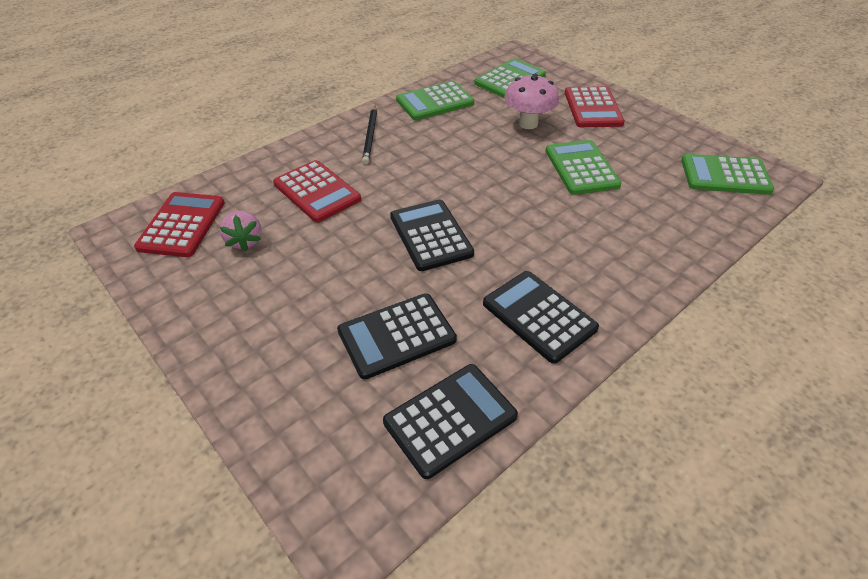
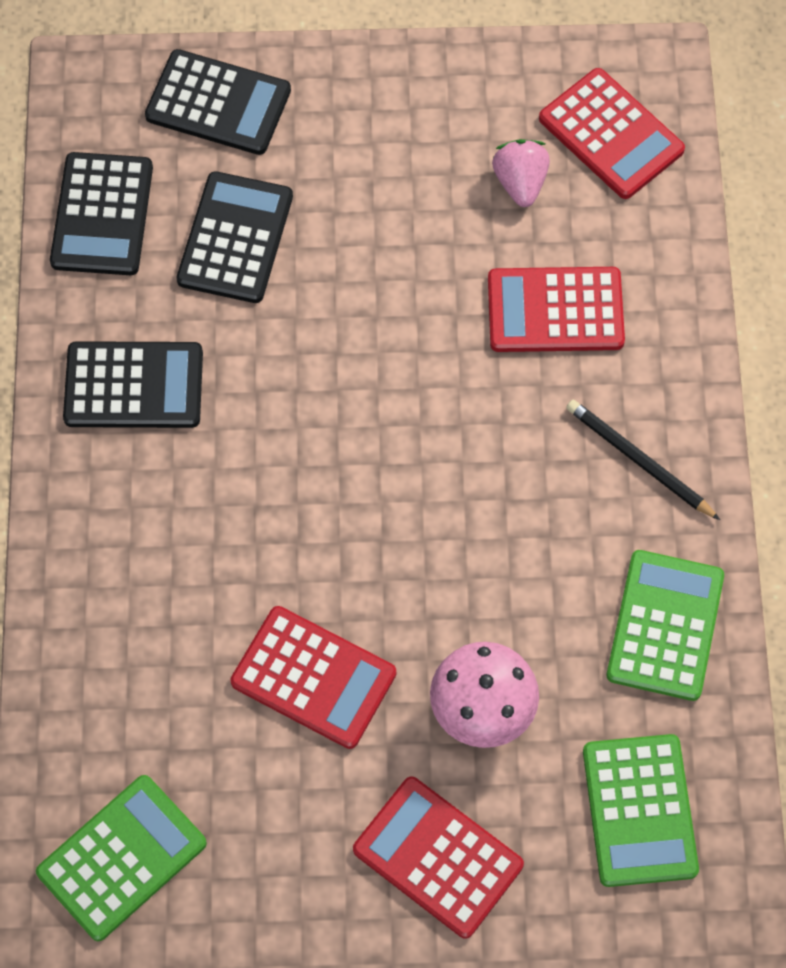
camera: 130 degrees right, 20 degrees up
pink strawberry [219,210,262,251] -> pink strawberry turned 60 degrees clockwise [492,139,550,207]
black calculator [390,199,474,271] -> black calculator moved to [145,49,291,155]
green calculator [545,140,622,195] -> red calculator [231,606,396,749]

